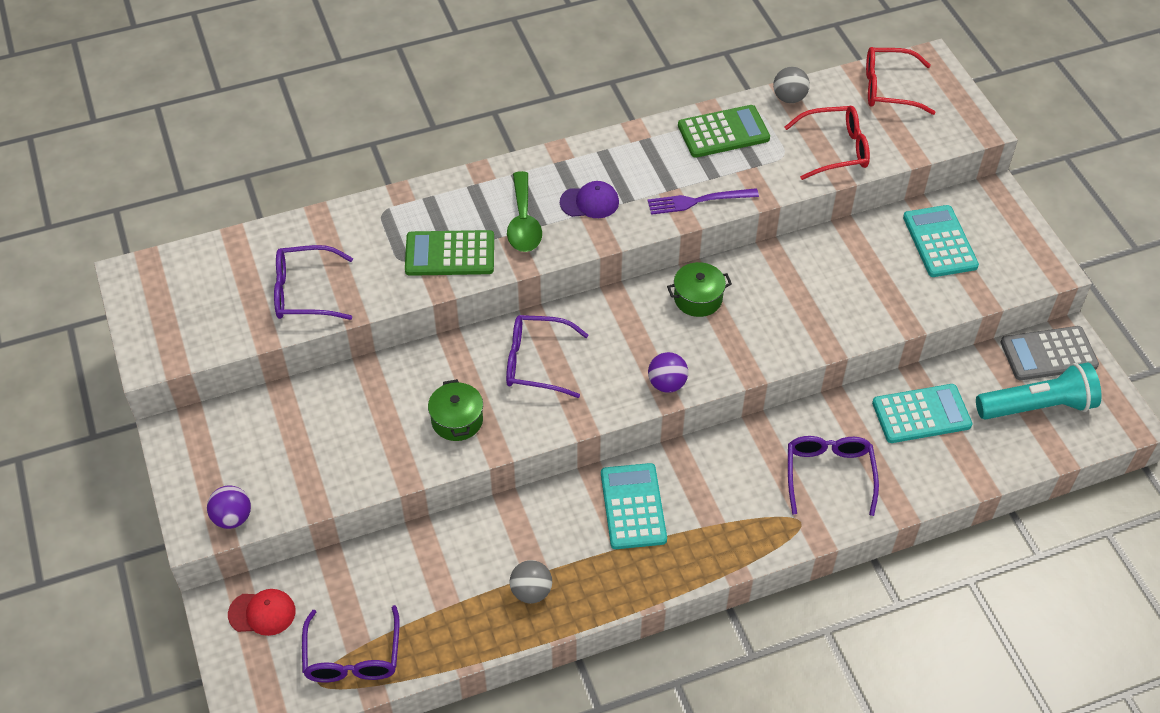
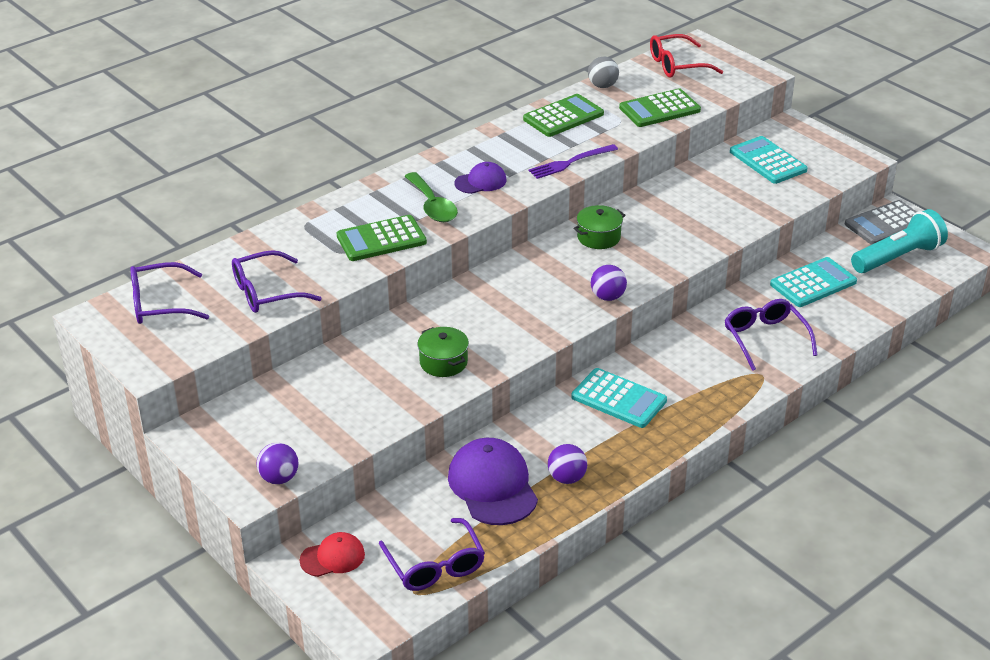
camera: 20 degrees left, 15 degrees down
purple glasses [506,315,588,398] -> purple glasses moved to [130,262,209,324]
grey ball [510,560,552,604] -> purple ball [548,444,587,484]
turquoise calculator [601,463,667,549] -> turquoise calculator turned 150 degrees clockwise [572,368,667,428]
red glasses [784,106,870,180] -> green calculator [619,89,701,127]
none -> purple cap [448,438,538,525]

